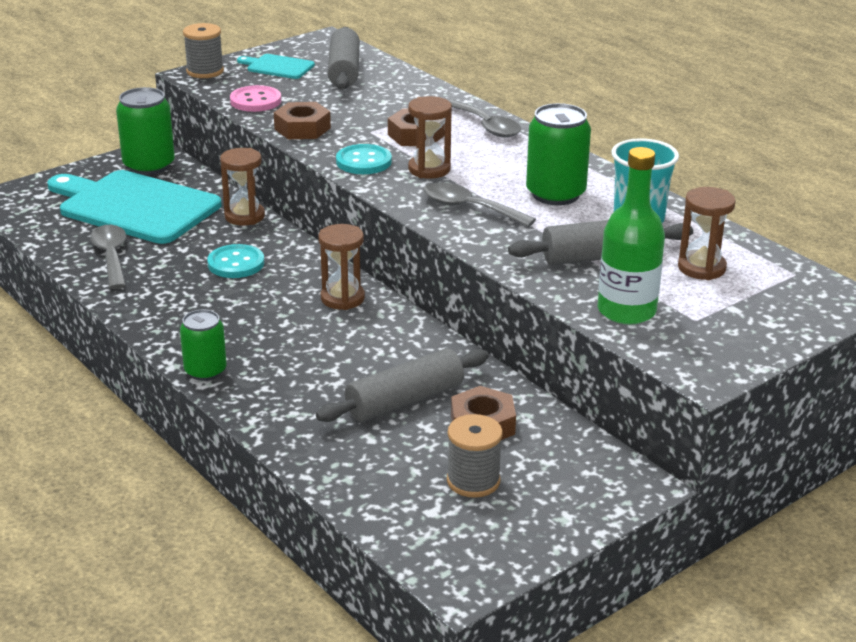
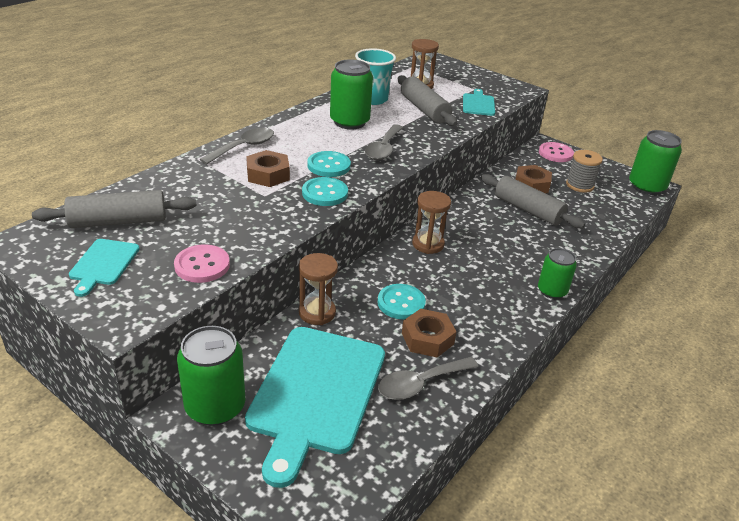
camera: 105 degrees left, 5 degrees up
grey spool [183,23,224,78] -> none
brown nut [274,102,331,139] -> brown nut moved to [402,309,457,357]
brown hourglass [408,96,452,179] -> turquoise button [308,151,351,177]
green bottle [598,147,665,324] -> turquoise cutting board [463,89,495,116]
none -> pink button [539,142,574,162]
none -> green can [629,130,682,195]

